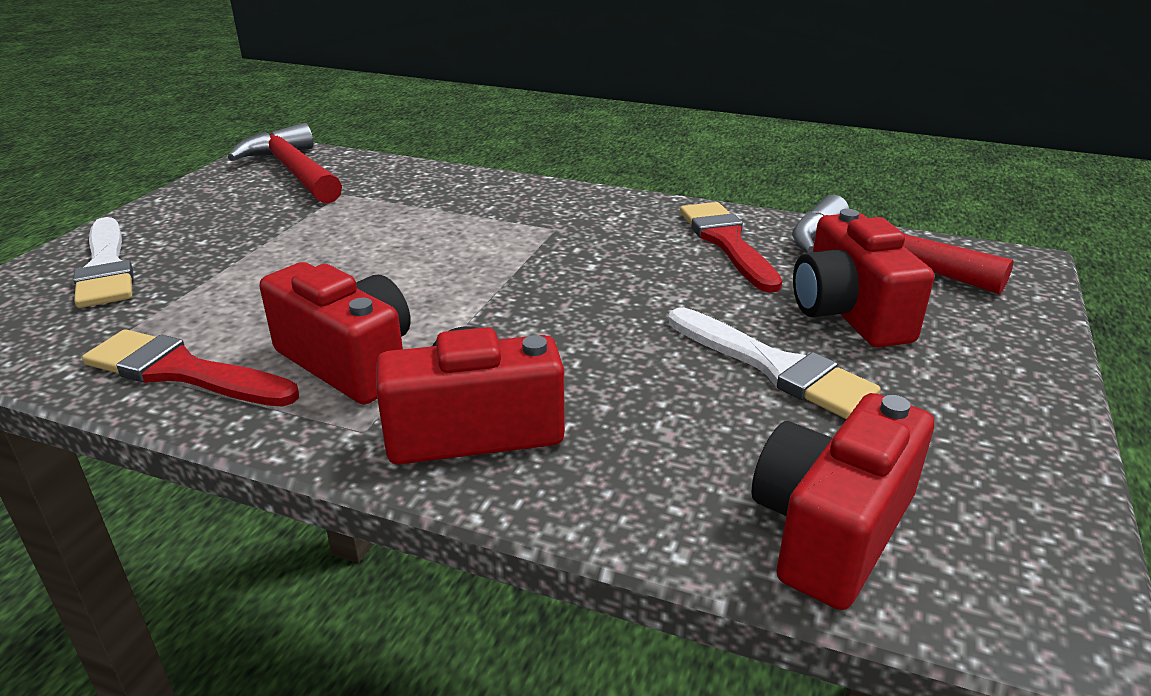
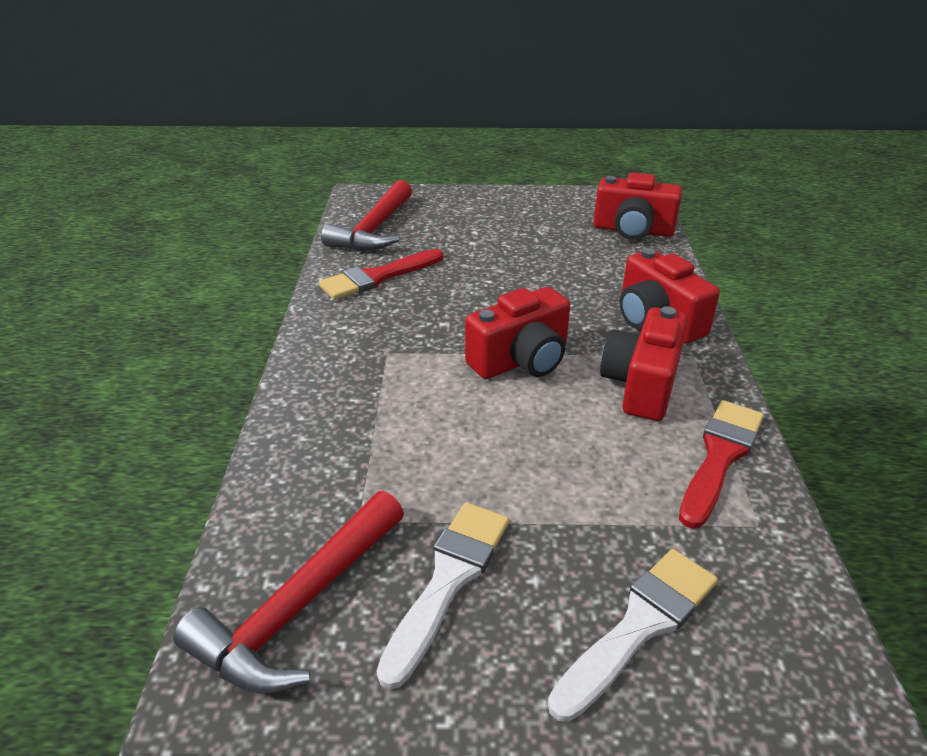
camera: 110 degrees left, 5 degrees up
red brush [82,329,299,407] -> red brush turned 150 degrees counterclockwise [679,400,764,529]
white brush [669,307,880,419] -> white brush moved to [376,502,509,689]
red camera [793,209,934,347] -> red camera moved to [465,287,570,379]

